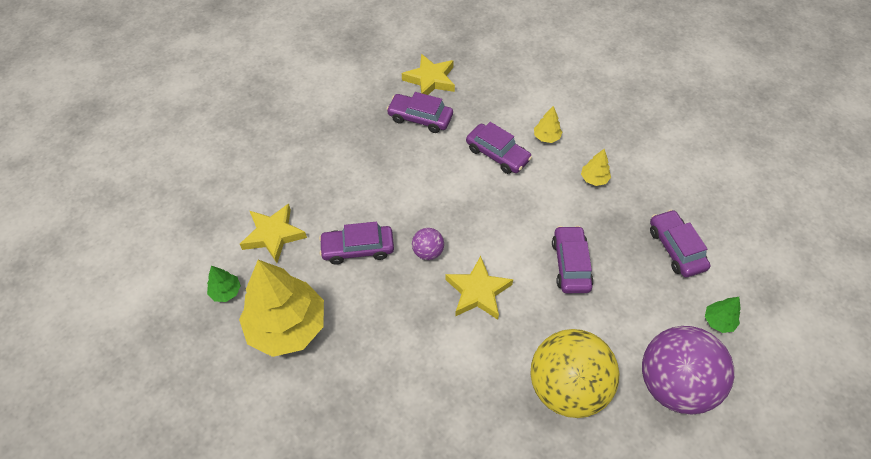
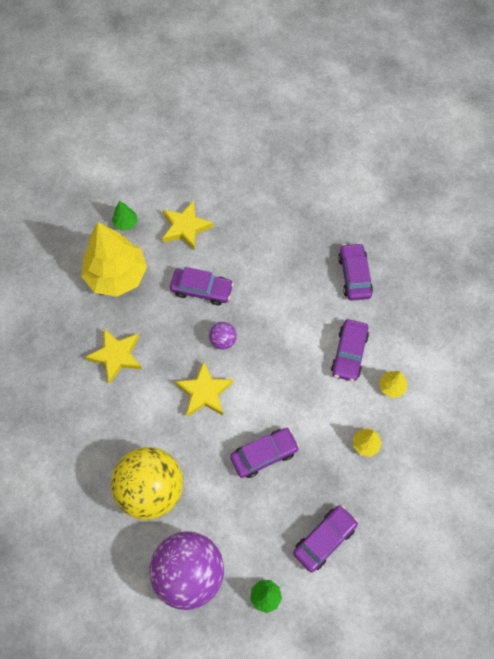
camera: 65 degrees right, 10 degrees up
purple car [319,222,394,264] -> purple car turned 135 degrees clockwise [170,267,234,305]
yellow star [402,54,455,95] -> yellow star moved to [85,329,142,384]

